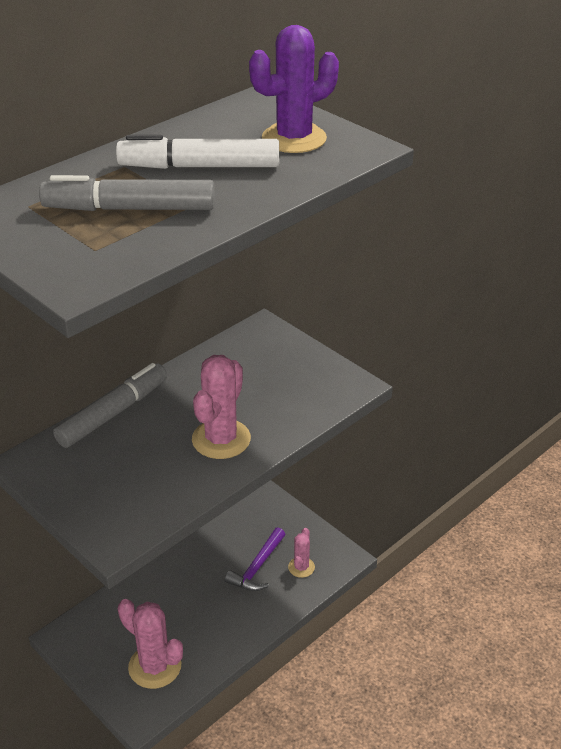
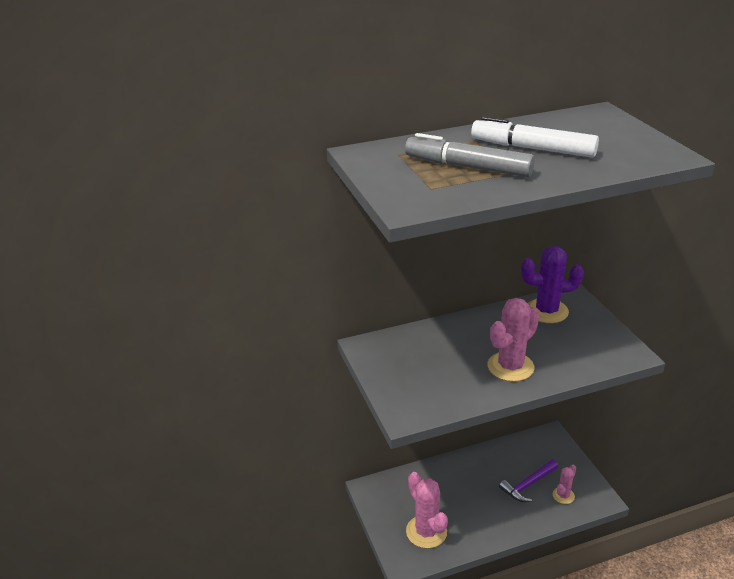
camera: 25 degrees right, 5 degrees down
grey marker [53,363,167,448] -> none
purple cactus [249,25,339,153] -> purple cactus moved to [521,246,584,323]

